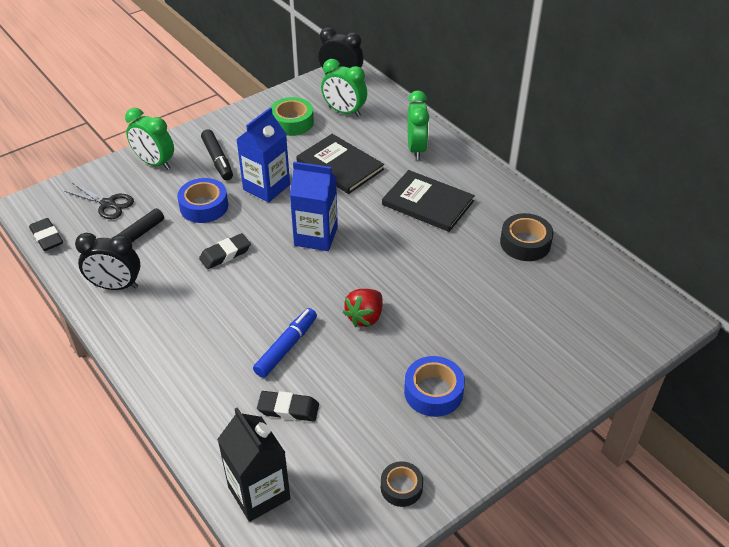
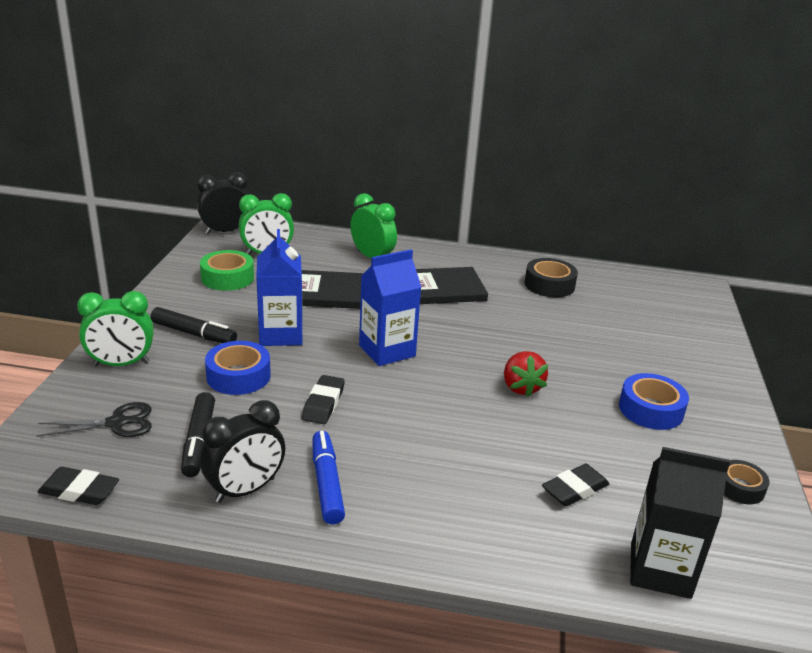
camera: 45 degrees left, 15 degrees down
blue marker [253,308,317,378] -> blue marker moved to [312,431,345,524]

